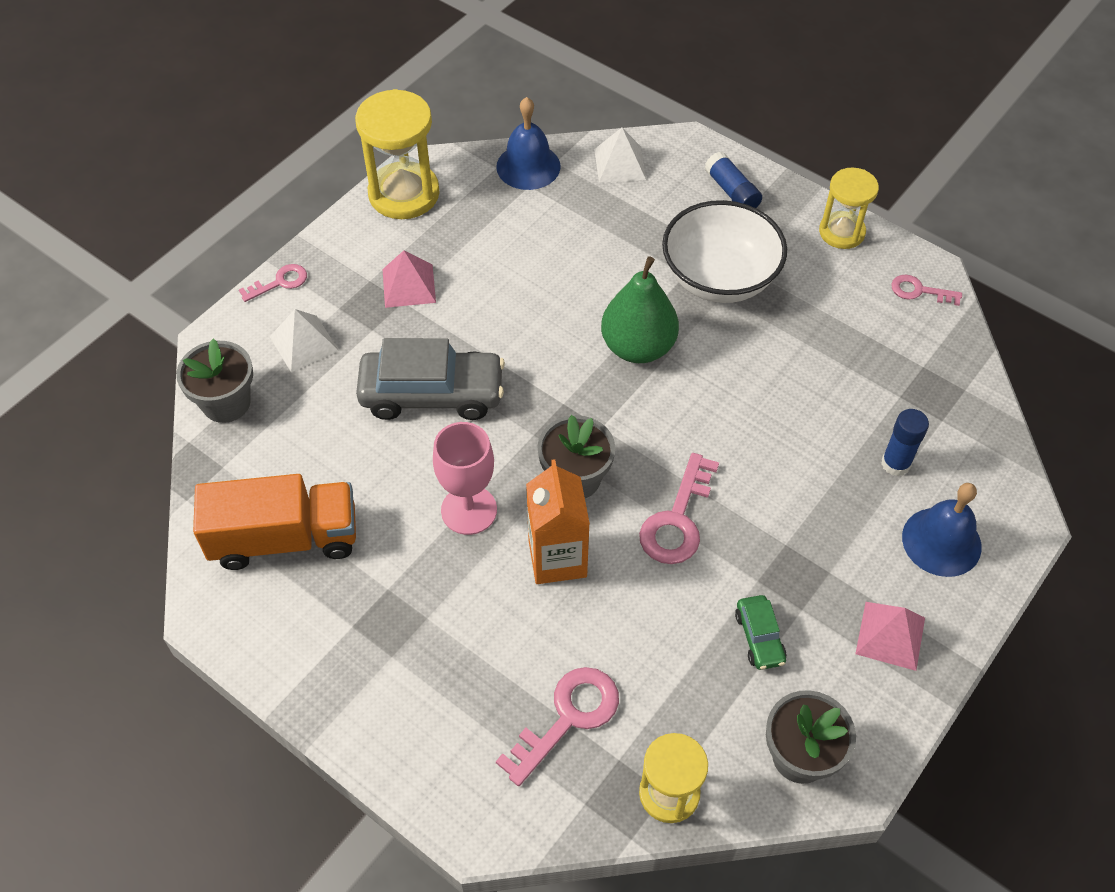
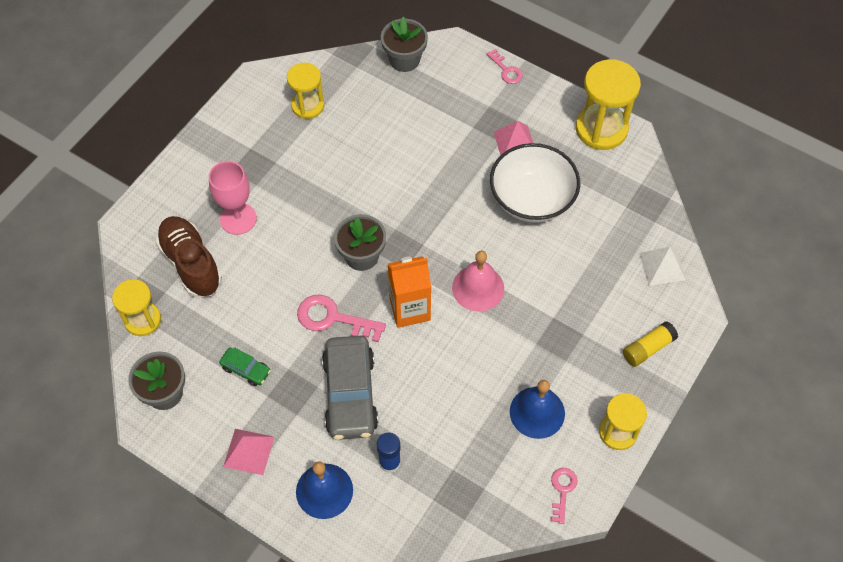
camera: 85 degrees right, 5 degrees up
orange truck [193,474,356,570] -> yellow hourglass [287,63,324,119]
white pyramid [270,309,339,372] -> none
grey car [356,338,505,420] -> grey car moved to [322,336,378,440]
pink goblet [433,422,497,535] -> pink goblet moved to [209,161,257,235]
blue bell [496,97,561,190] -> blue bell moved to [510,380,565,439]
pink key [496,667,619,786] -> brown shoe [156,216,222,298]
orange carton [526,459,590,584] -> orange carton moved to [388,256,431,328]
green pear [601,256,679,363] -> pink bell [452,251,504,312]
white bowl [662,200,787,303] -> white bowl moved to [490,143,580,223]
blue glue stick [704,152,762,208] -> yellow glue stick [623,321,678,367]
green car [735,595,787,670] -> green car turned 135 degrees counterclockwise [219,347,271,386]

